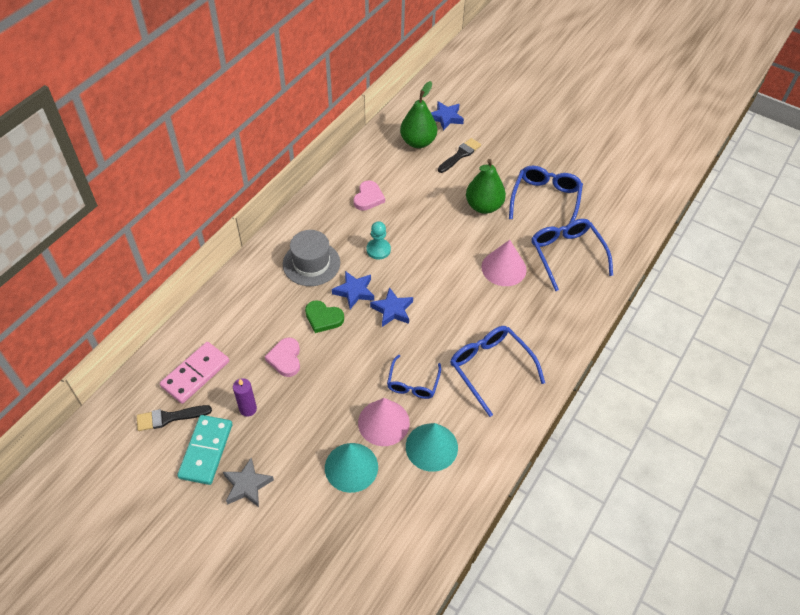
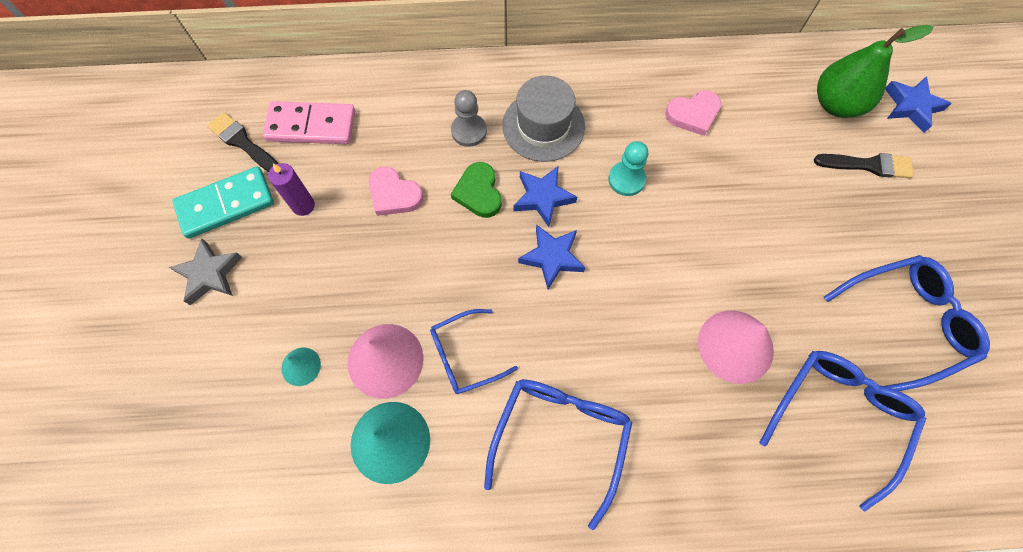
camera: 55 degrees right, 15 degrees up
pink heart [265,338,300,377] -> pink heart turned 105 degrees counterclockwise [369,167,423,216]
turquoise cone [325,443,378,493] -> turquoise cone [281,348,321,386], size x0.51
green pear [466,159,506,214] -> none
none -> grey pawn [451,90,487,147]

